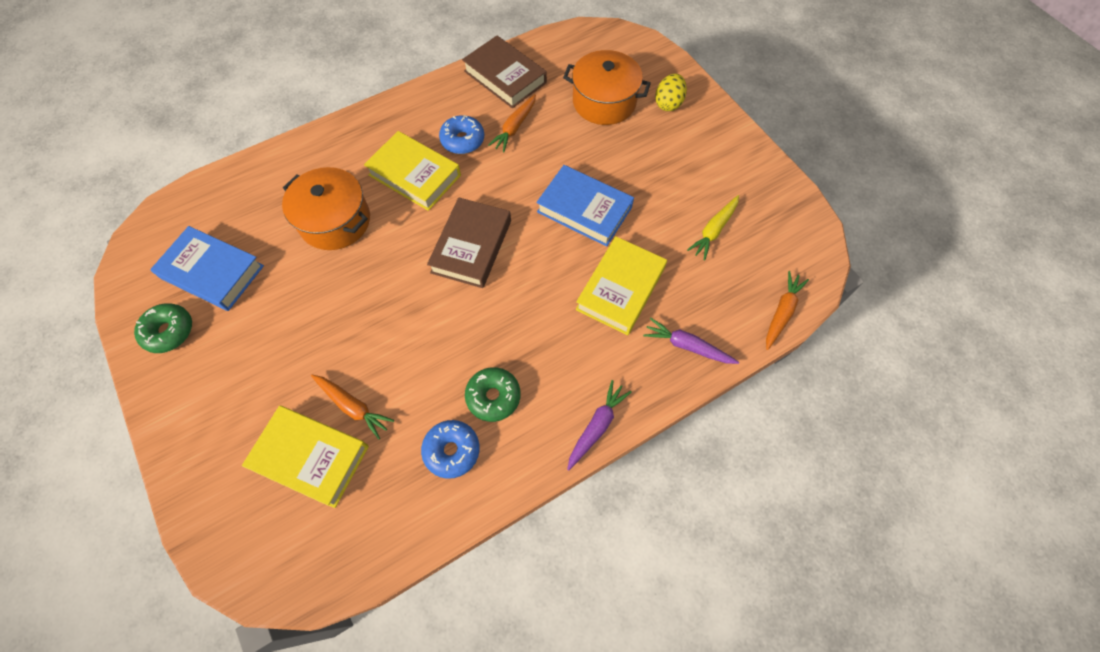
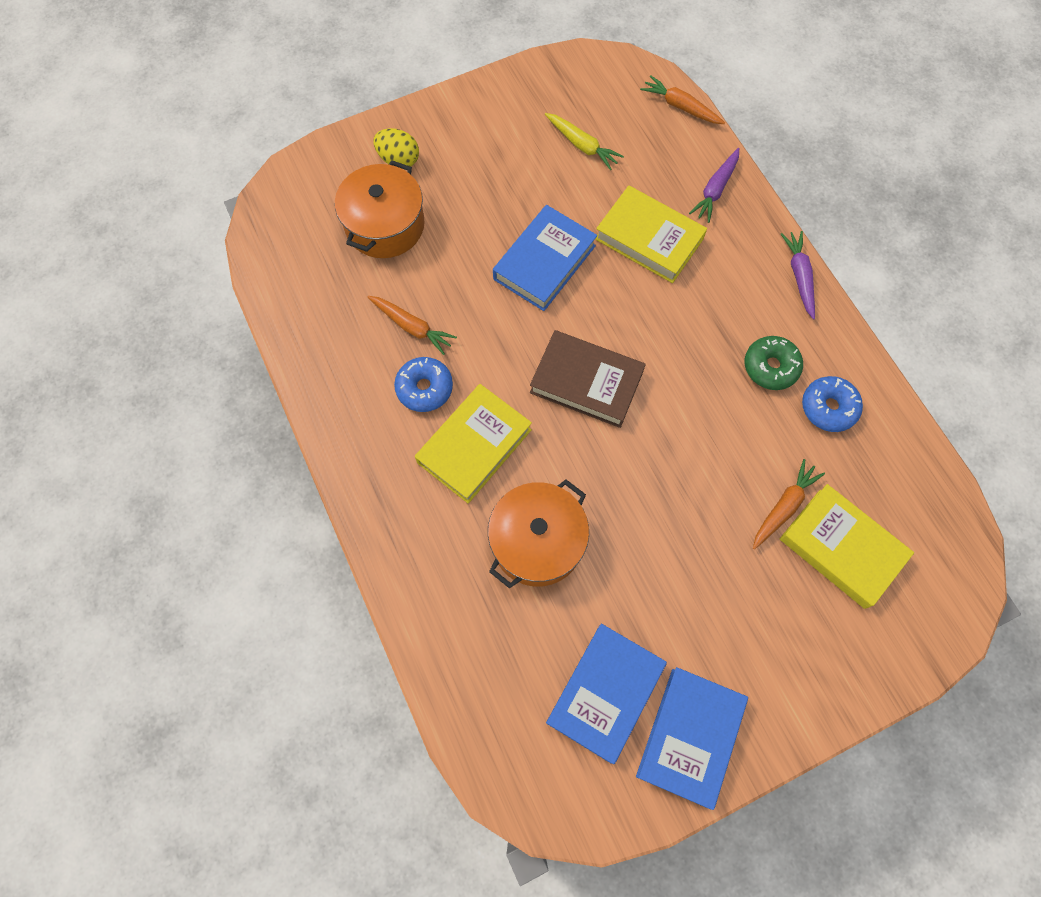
camera: 85 degrees left, 5 degrees up
green donut [134,303,192,353] -> blue book [636,667,748,810]
yellow book [242,406,369,508] -> yellow book turned 75 degrees counterclockwise [780,484,914,609]
brown book [462,36,547,108] -> none
purple carrot [567,380,632,470] -> purple carrot turned 45 degrees clockwise [781,231,815,320]

